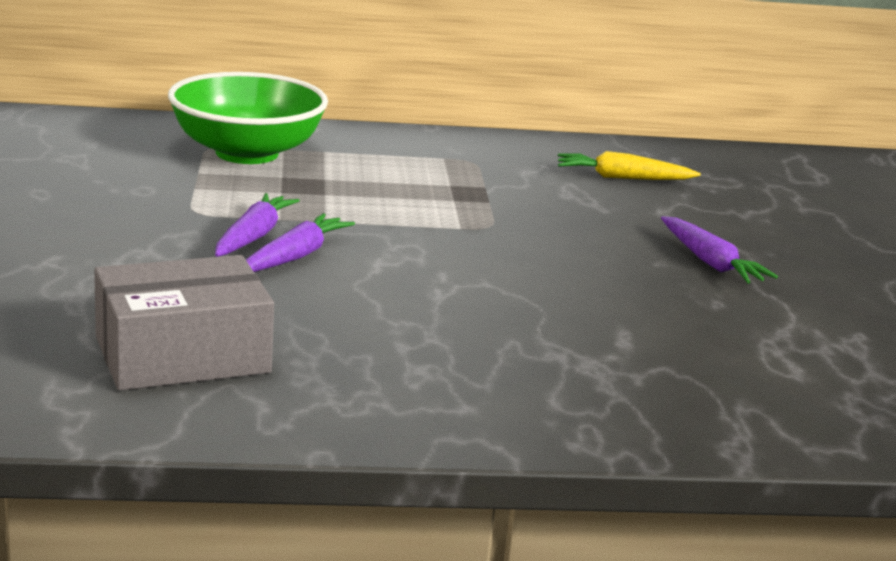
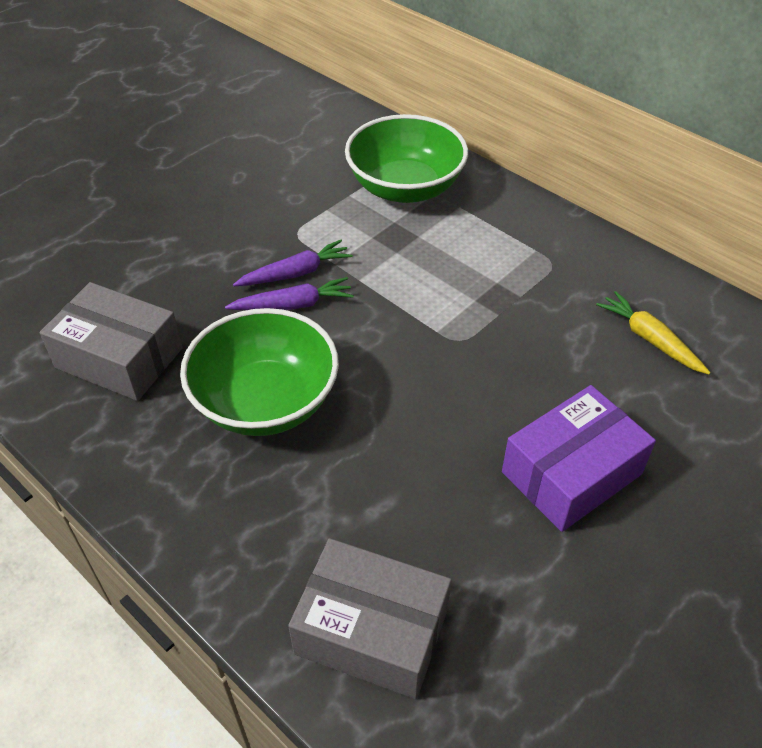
camera: 50 degrees right, 25 degrees up
purple carrot [661,216,778,284] -> purple box [502,385,656,532]
none -> green bowl [180,308,339,436]
none -> grey box [288,538,452,699]

